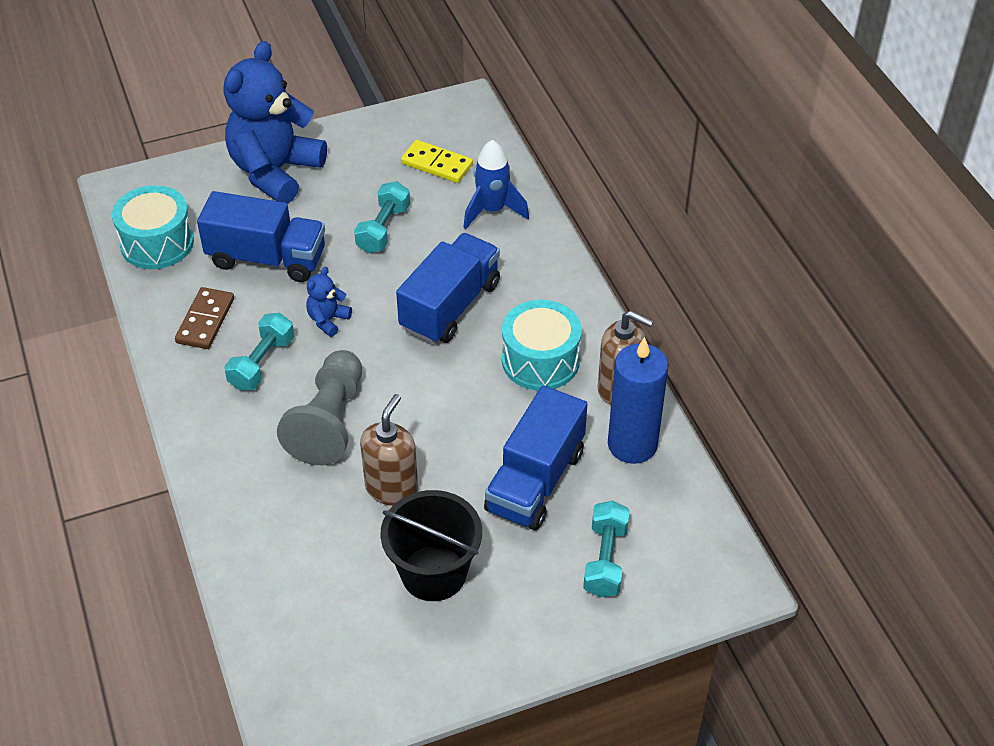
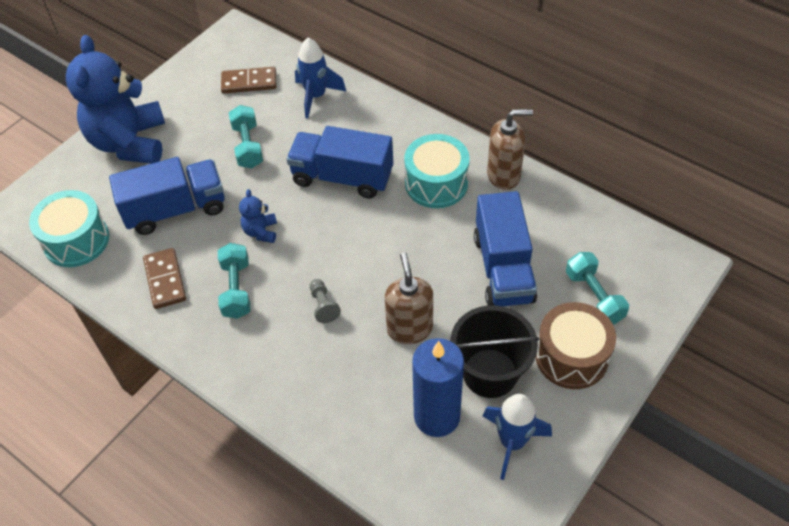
camera: 30 degrees left, 5 degrees up
grey pawn [277,350,362,465] -> grey pawn [310,279,341,323], size x0.44
blue truck [396,233,500,344] -> blue truck turned 75 degrees counterclockwise [287,126,393,199]
yellow domino [401,140,473,183] -> brown domino [221,67,276,94]
blue candle [608,337,668,464] -> blue candle moved to [412,338,464,437]
none -> blue rocket [483,394,552,480]
none -> brown drum [536,302,616,389]

